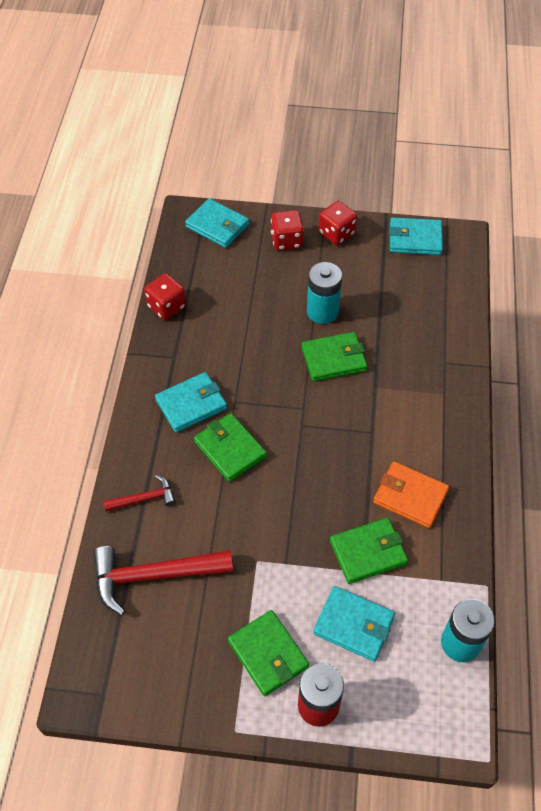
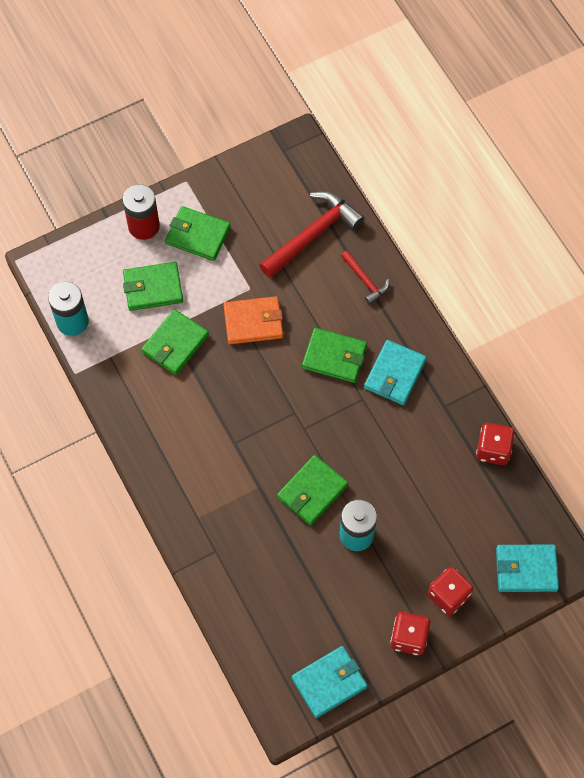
camera: 145 degrees right, 10 degrees up
red hammer [103,475,176,512] -> red hammer turned 75 degrees counterclockwise [341,250,389,305]
turquoise wallet [313,586,395,662] -> green wallet [123,262,183,311]
orange wallet [373,461,449,528] -> orange wallet moved to [223,296,283,344]

